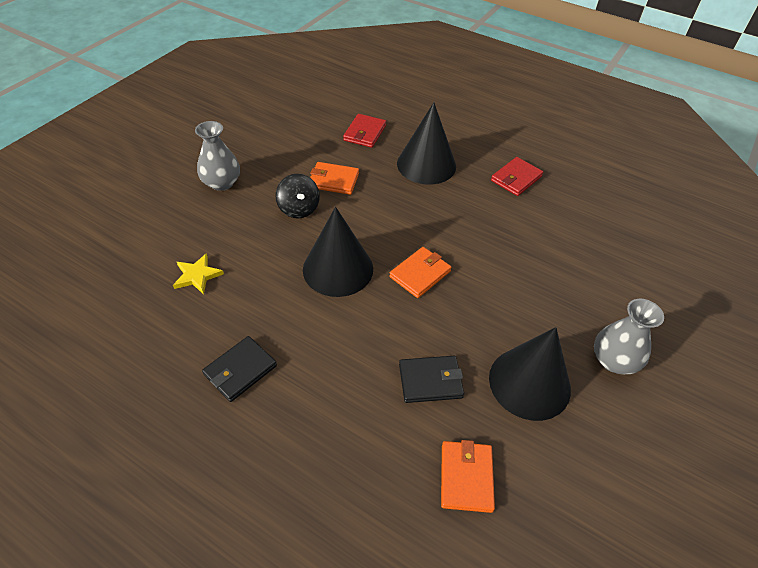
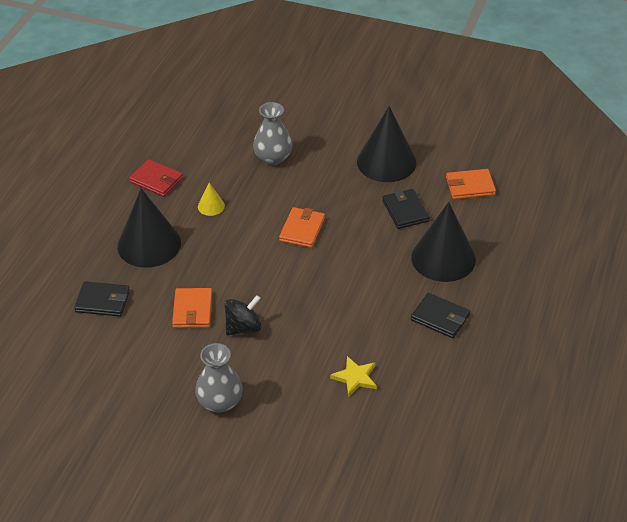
camera: 100 degrees left, 5 degrees down
black cone [303,207,373,297] -> black cone moved to [411,202,476,282]
red wallet [343,114,386,148] -> black wallet [74,281,130,316]
orange wallet [389,247,452,298] -> orange wallet turned 75 degrees clockwise [279,207,325,248]
grey vase [594,299,664,374] -> grey vase moved to [253,102,292,165]
none -> yellow cone [198,183,225,216]

